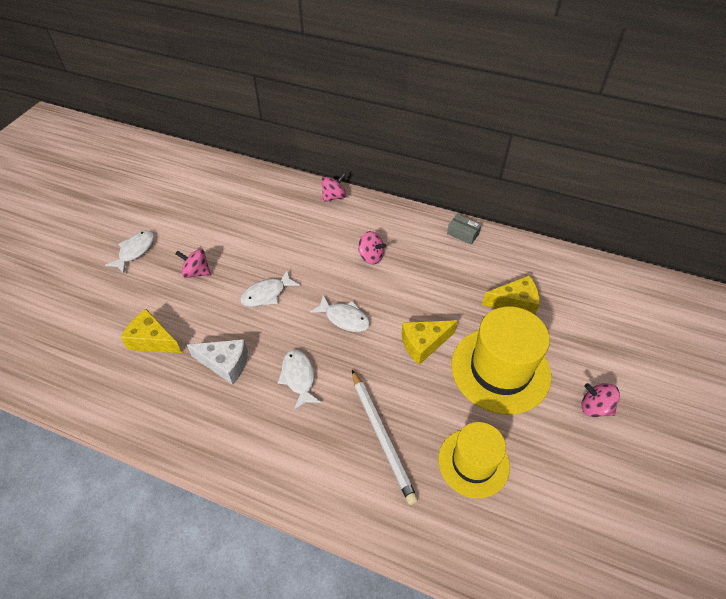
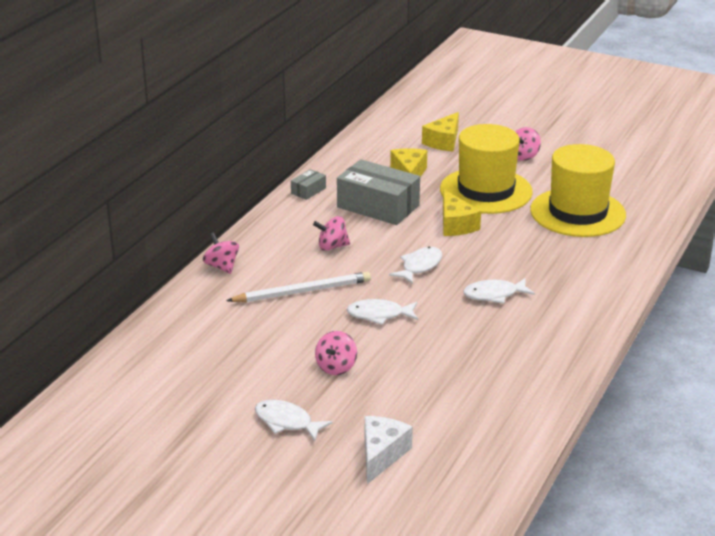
camera: 85 degrees left, 20 degrees down
yellow cheese [121,309,182,353] -> yellow cheese moved to [422,112,459,152]
white cheese [187,339,248,385] -> white cheese moved to [365,416,413,484]
white fish [240,270,300,307] -> white fish turned 120 degrees clockwise [346,299,418,325]
white pencil [352,370,418,505] -> white pencil moved to [226,271,371,302]
pink spinning top [358,231,386,264] -> pink spinning top turned 135 degrees counterclockwise [313,216,350,251]
yellow hat [438,422,510,498] -> yellow hat [530,144,626,237], size x1.56
none -> grey box [337,159,420,225]

